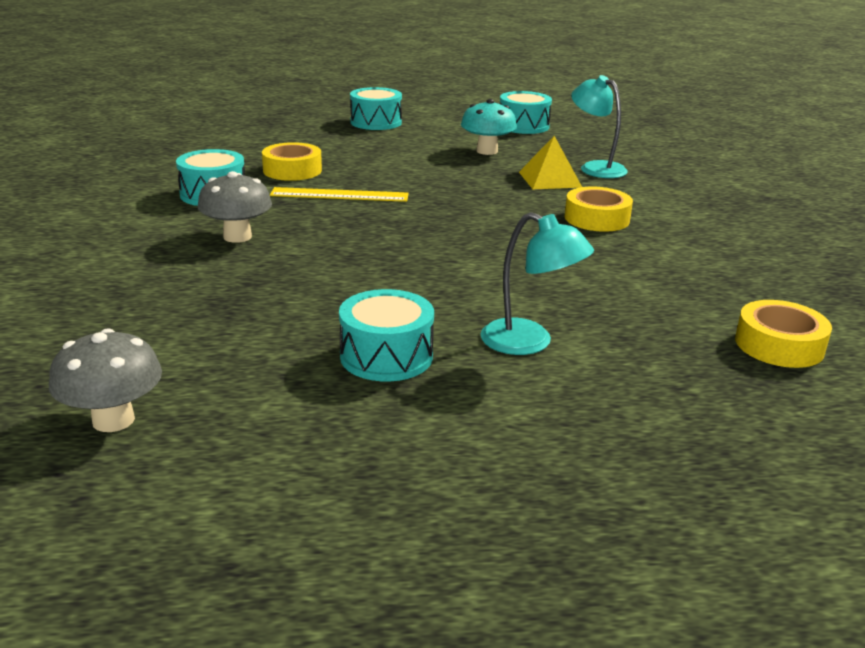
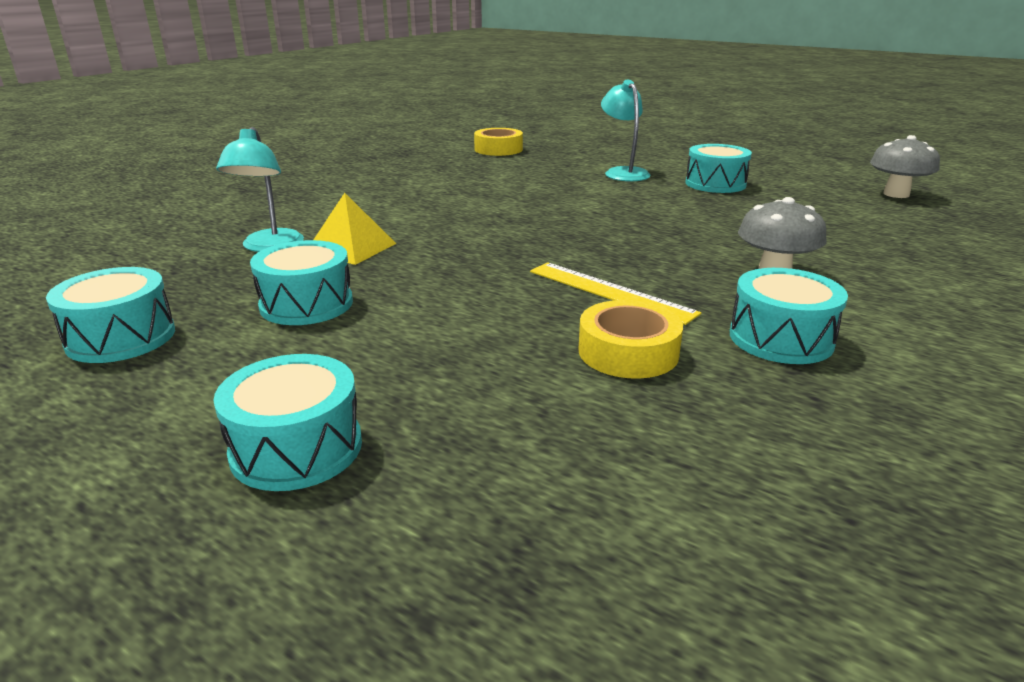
camera: 140 degrees left, 0 degrees up
turquoise mushroom [461,99,517,155] -> turquoise drum [250,240,353,325]
yellow tape [565,187,633,232] -> none

